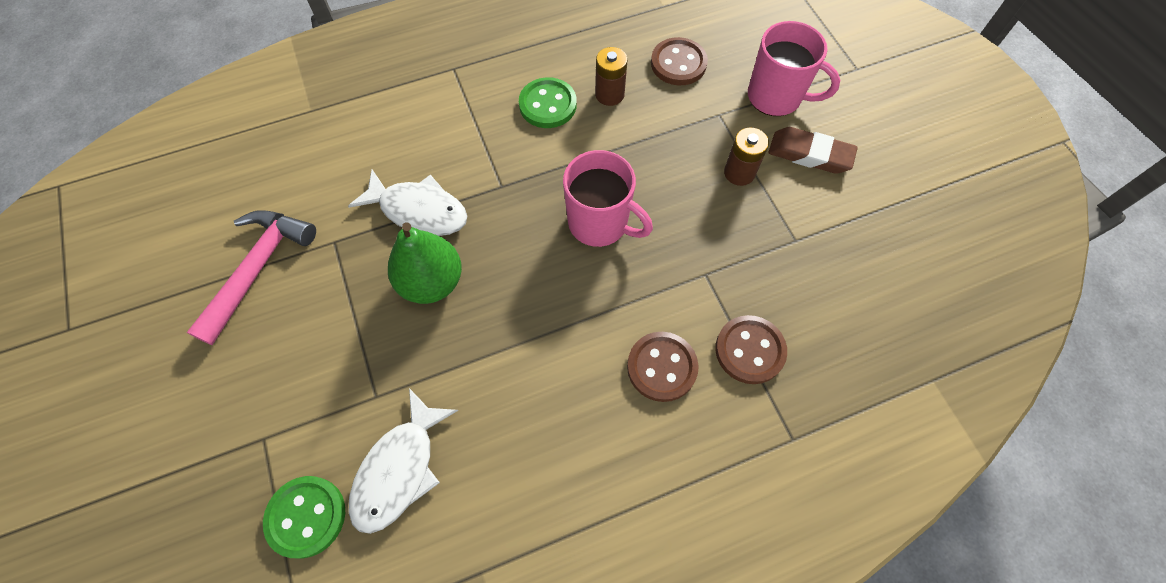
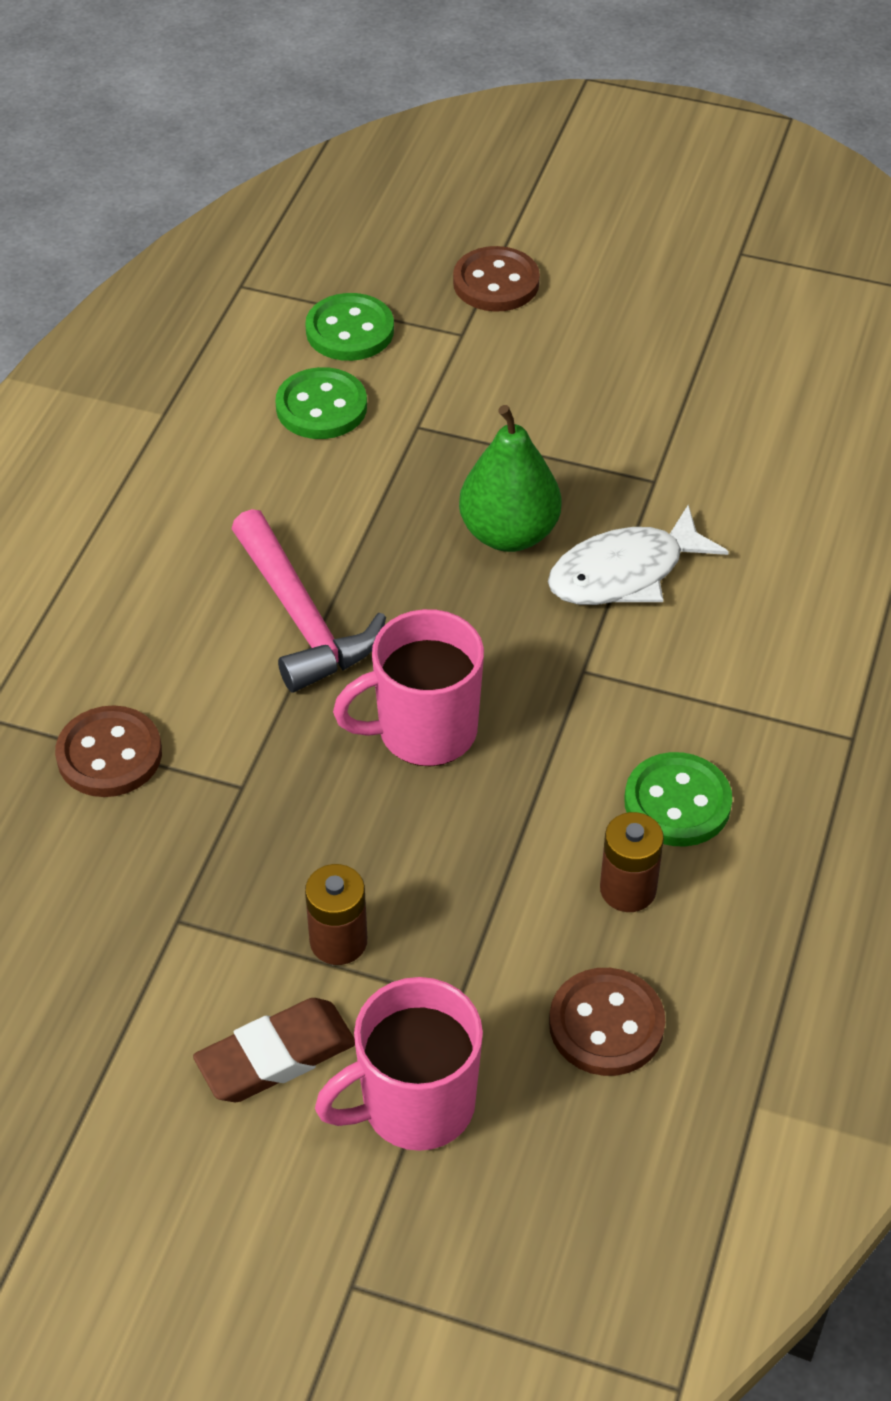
camera: 130 degrees right, 15 degrees down
pink hammer [187,210,316,345] -> pink hammer moved to [232,509,386,692]
white fish [348,388,458,534] -> green button [275,367,367,439]
brown button [627,332,699,402] -> brown button moved to [453,246,540,312]

